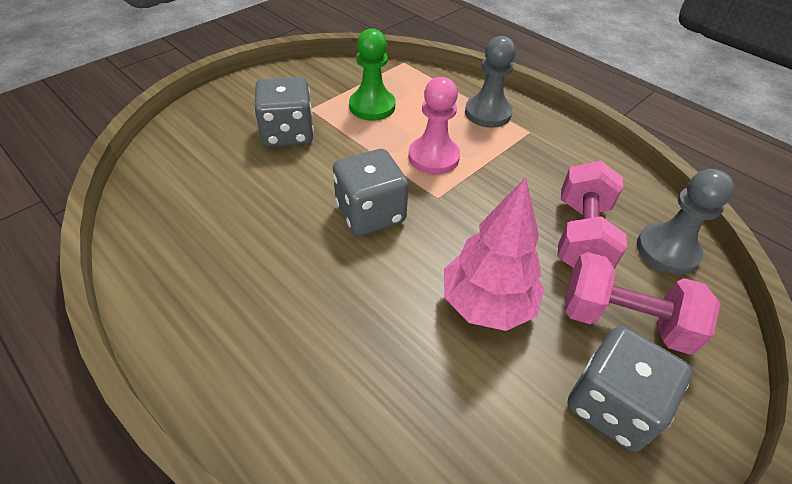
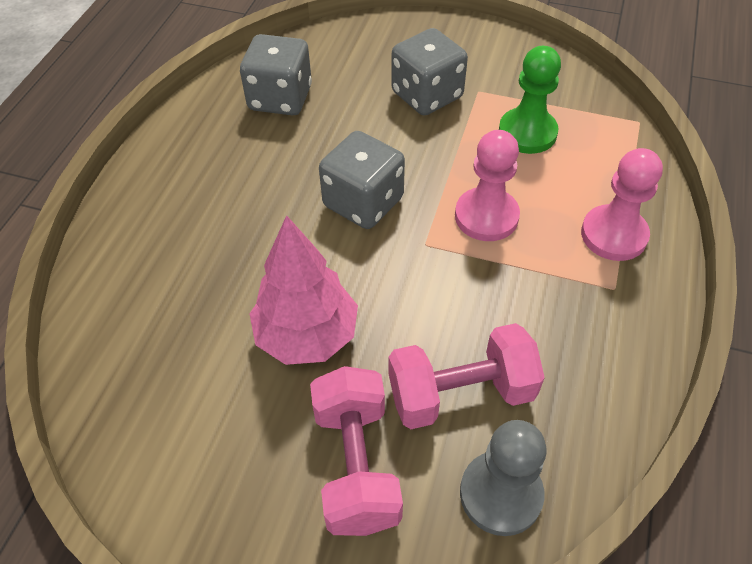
camera: 65 degrees right, 5 degrees up
grey pawn [465,36,516,128] -> pink pawn [581,148,663,261]
grey dice [567,326,692,452] -> grey dice moved to [240,34,312,115]

